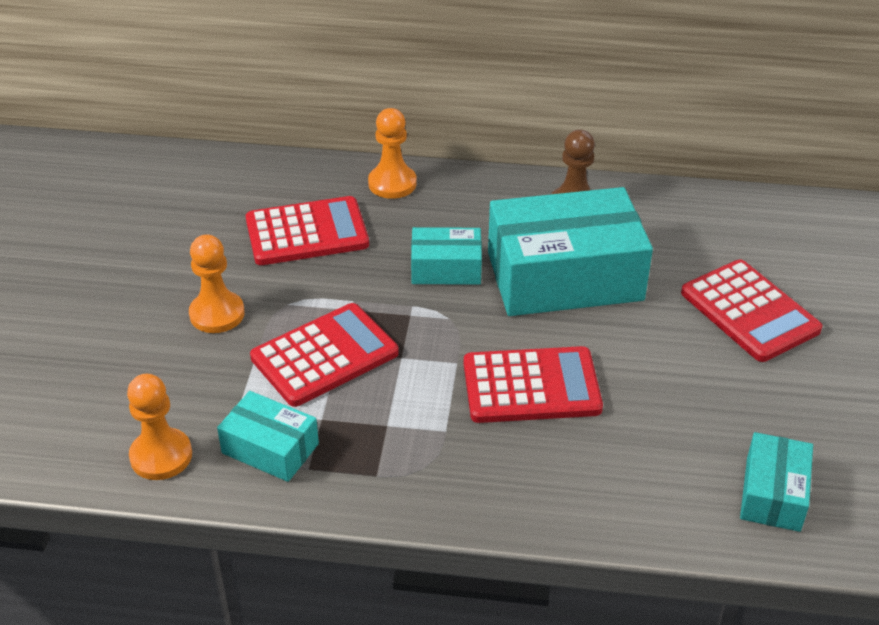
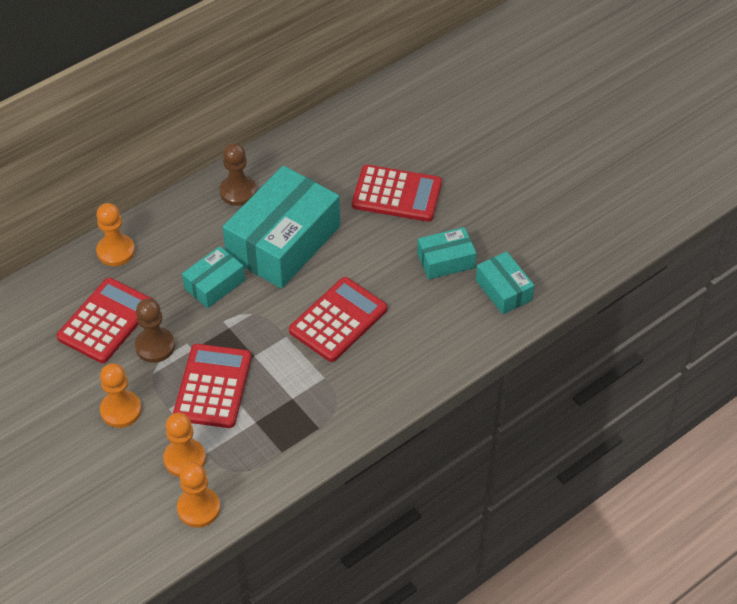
camera: 45 degrees left, 10 degrees up
turquoise box [217,391,319,482] -> turquoise box moved to [417,227,477,279]
none -> brown pawn [135,299,175,363]
none -> orange pawn [163,413,206,477]

